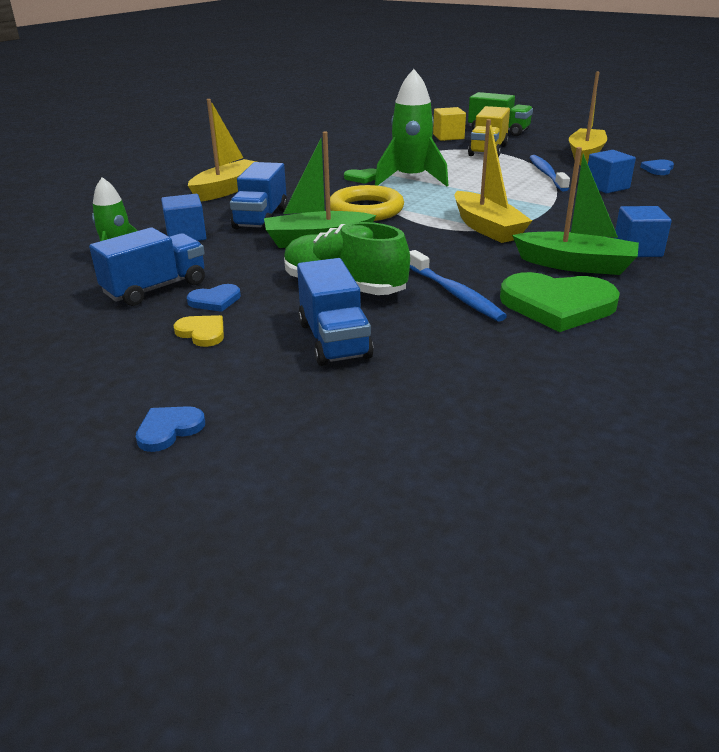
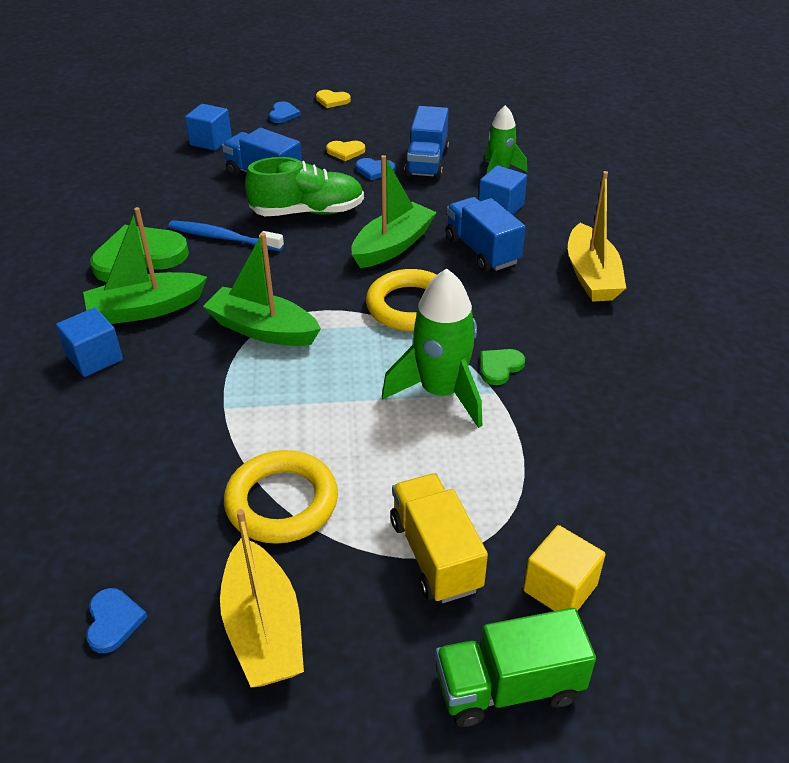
camera: 140 degrees right, 10 degrees up
blue heart [187,284,241,312] -> blue heart turned 105 degrees counterclockwise [356,158,395,180]
yellow boat [455,119,532,243] -> green boat [203,233,321,346]
blue toothbrush [529,155,570,191] -> yellow ring [224,450,338,544]
blue cube [588,150,636,193] -> blue cube moved to [185,104,232,151]
none -> yellow heart [316,90,351,108]

